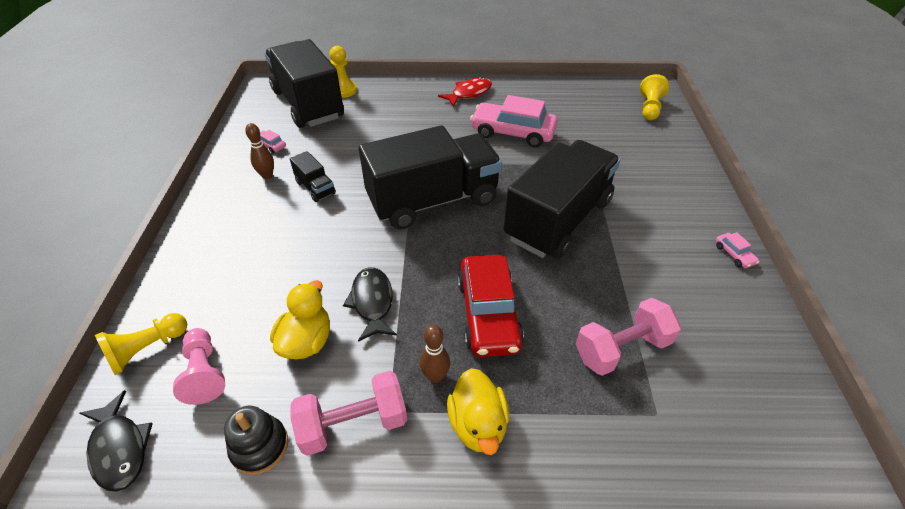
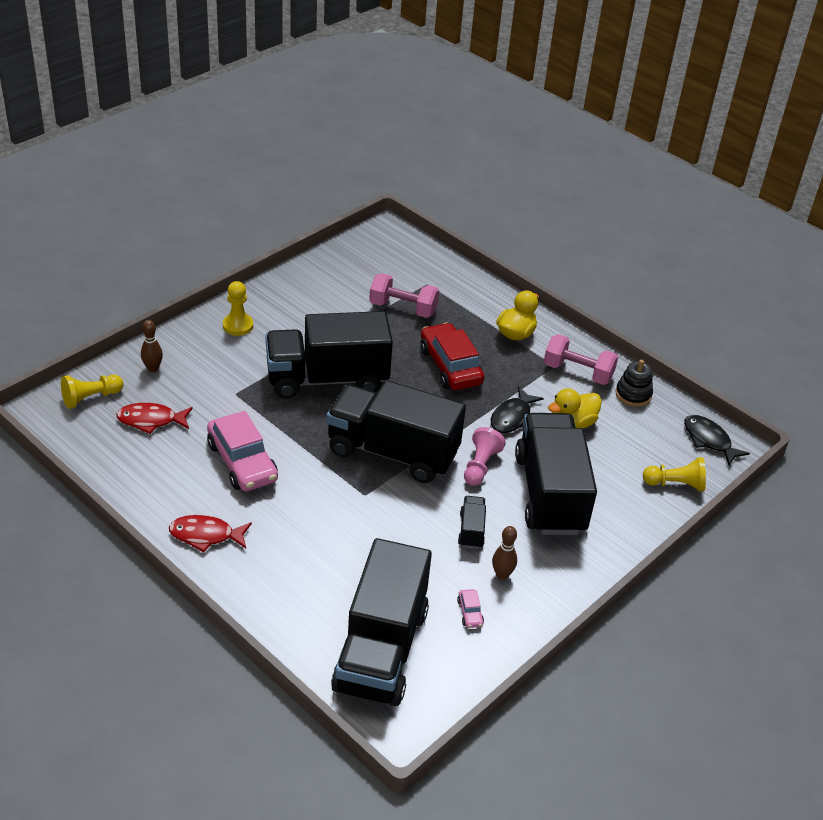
camera: 140 degrees left, 5 degrees down
black fish [80,390,153,492] -> black fish turned 45 degrees counterclockwise [684,415,750,466]
pink pawn [173,328,225,405] -> pink pawn moved to [464,427,506,486]
yellow pawn [329,46,357,98] -> yellow pawn moved to [223,281,253,336]
brown bowling pin [420,325,450,383] -> brown bowling pin moved to [141,320,163,372]
red car [458,255,524,357] -> red car turned 60 degrees counterclockwise [420,323,484,390]
pink car [716,232,759,268] -> none
none -> red fish [116,403,193,434]
none -> black truck [515,413,597,535]

